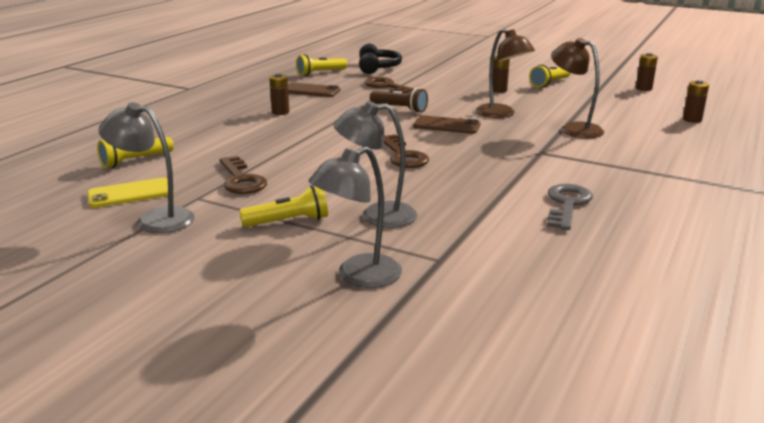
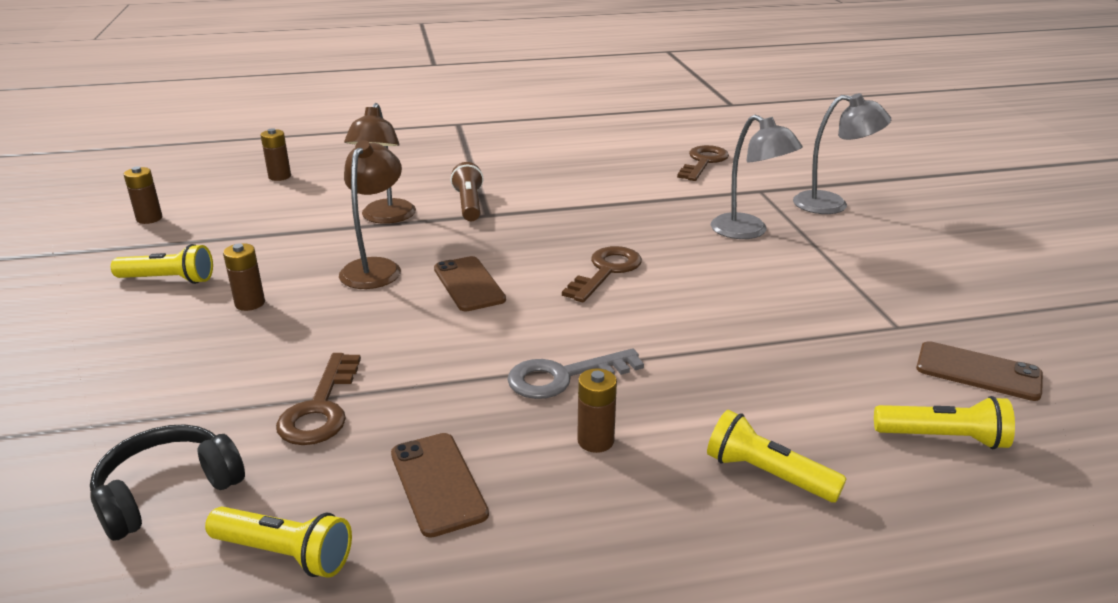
camera: 130 degrees left, 5 degrees up
yellow phone [87,177,174,208] -> brown phone [916,341,1043,401]
grey lamp [98,102,195,233] -> none
brown key [220,156,267,194] -> brown key moved to [677,145,729,181]
yellow flashlight [239,185,328,227] -> yellow flashlight moved to [707,410,847,502]
brown flashlight [370,88,428,113] -> brown flashlight moved to [451,162,484,221]
grey key [547,184,593,230] -> grey key moved to [507,348,644,399]

